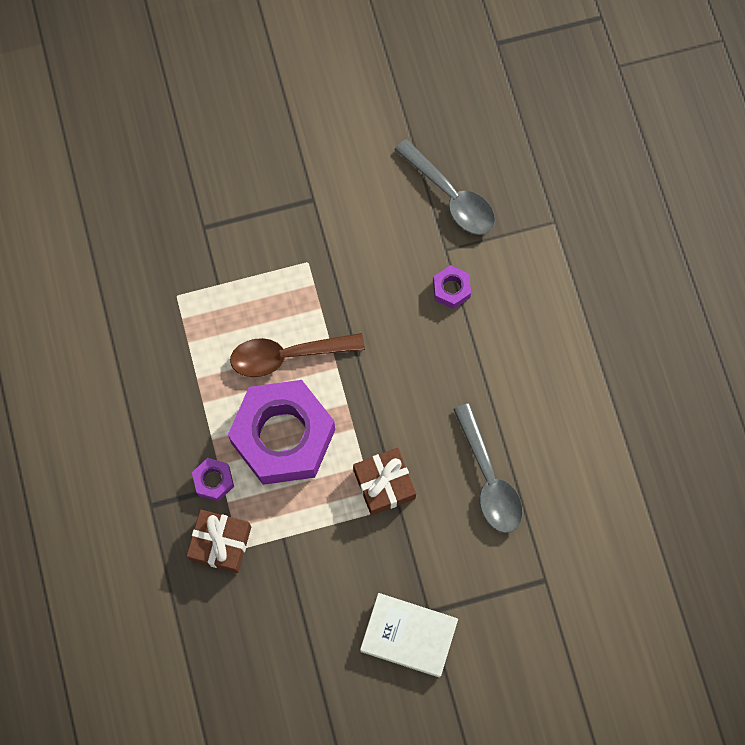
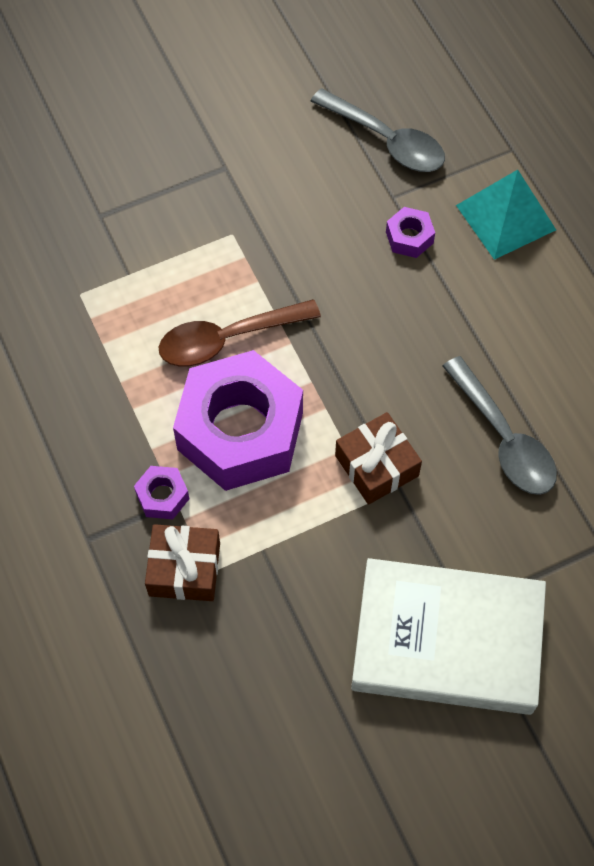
camera: 10 degrees left, 10 degrees down
white book [360,593,458,677] -> white book [351,558,546,715], size x1.64
none -> turquoise pyramid [456,170,556,260]

